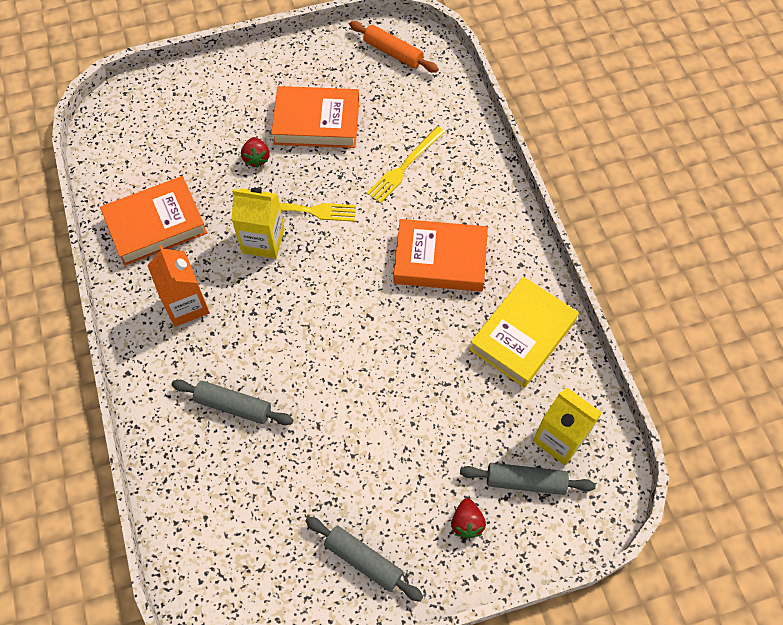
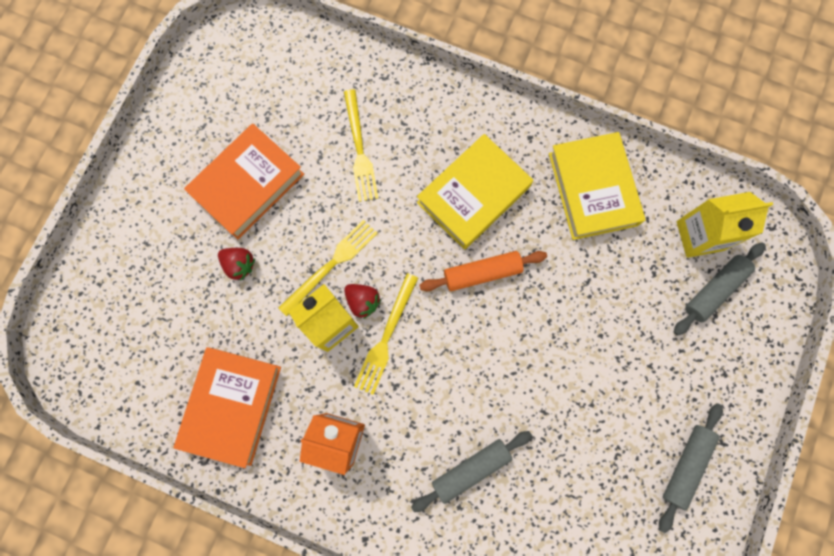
camera: 50 degrees left, 15 degrees up
grey rolling pin [306,517,423,602] -> grey rolling pin turned 45 degrees counterclockwise [659,403,723,533]
orange rolling pin [349,21,439,73] -> orange rolling pin moved to [419,251,547,291]
orange book [394,219,488,292] -> yellow book [417,134,533,250]
red strawberry [451,498,486,539] -> red strawberry moved to [344,284,381,319]
none -> yellow fork [354,273,418,395]

